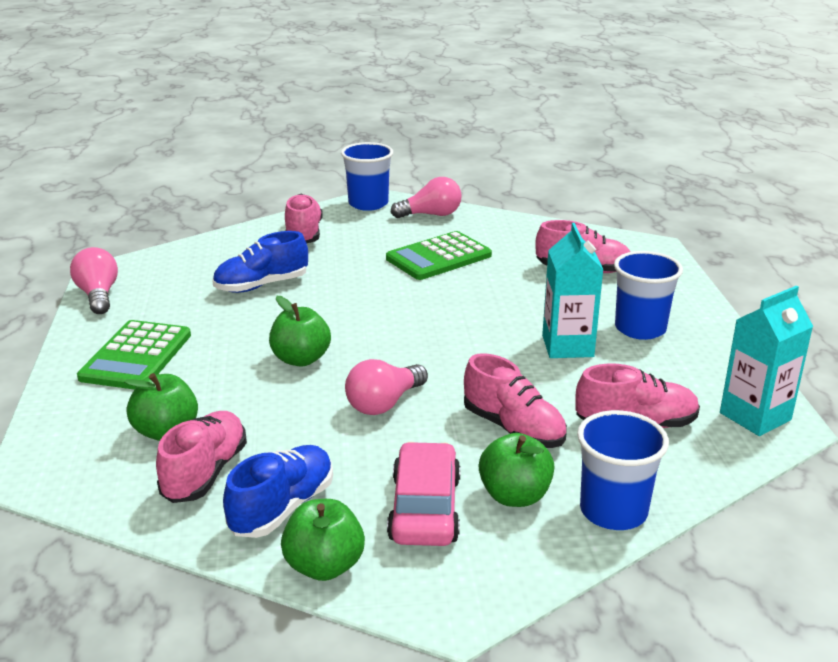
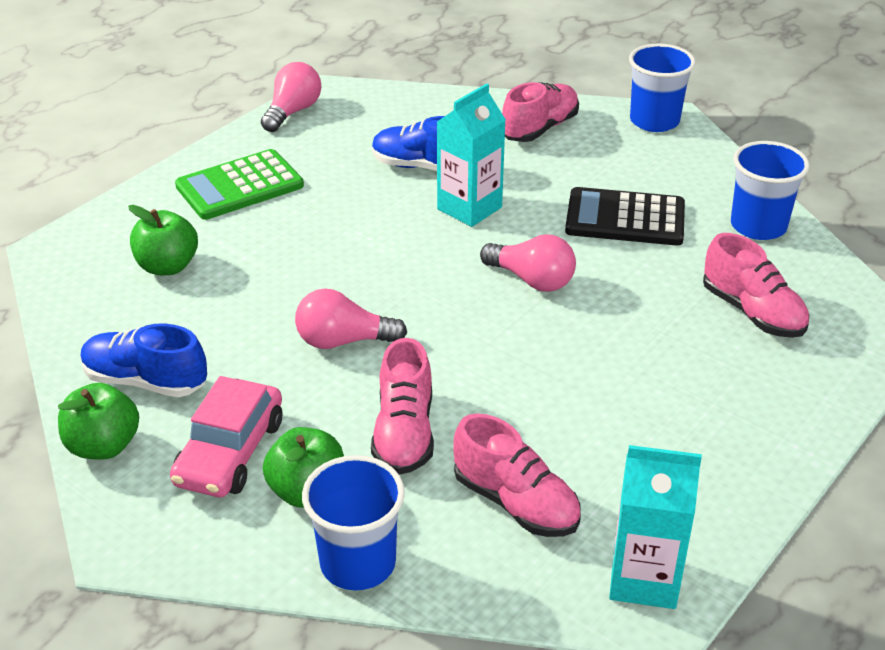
camera: 45 degrees right, 10 degrees up
pink shoe [156,411,247,503] -> none
blue shoe [223,445,333,538] -> blue shoe turned 150 degrees counterclockwise [80,324,207,397]
green apple [269,296,331,366] -> none
green calculator [386,231,492,280] -> black calculator [565,187,685,246]
pink car [387,442,461,546] -> pink car turned 150 degrees clockwise [170,376,282,497]
pink light bulb [390,177,462,218] -> pink light bulb moved to [480,234,576,292]
turquoise carton [542,223,604,358] -> turquoise carton moved to [437,83,506,227]
blue cup [614,251,683,340] -> blue cup moved to [731,141,810,240]

